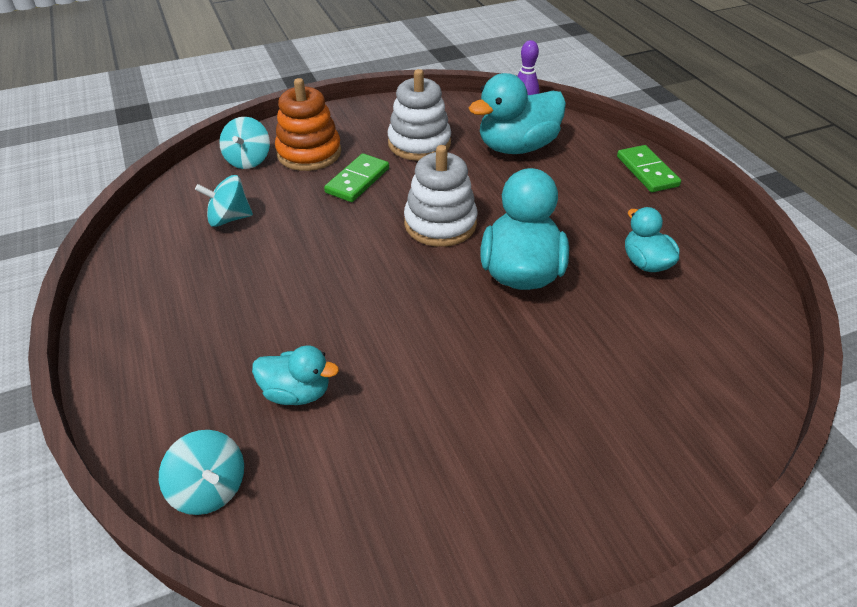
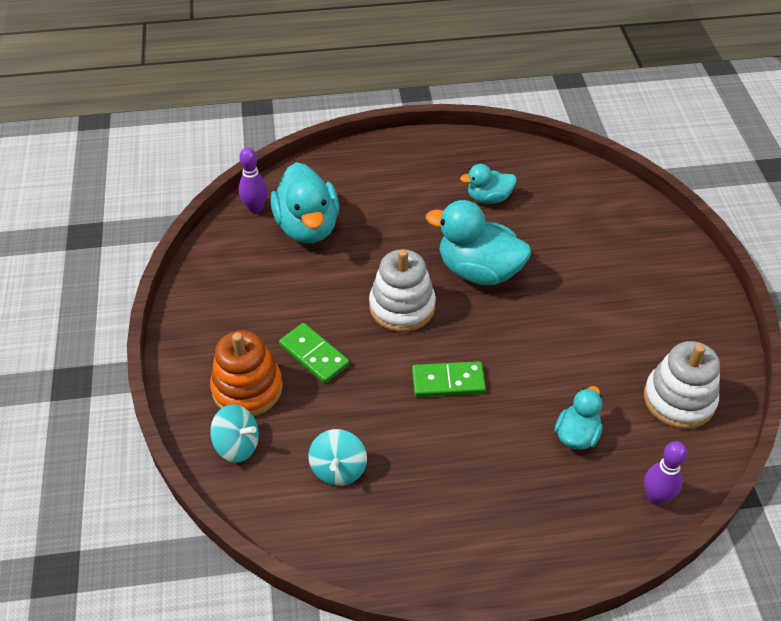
camera: 75 degrees left, 5 degrees up
turquoise spinning top [159,430,244,515] -> purple bowling pin [644,441,687,505]
white stacking toy [388,69,451,161] -> white stacking toy moved to [644,341,720,429]
green domino [617,145,681,192] -> green domino moved to [412,361,486,397]

